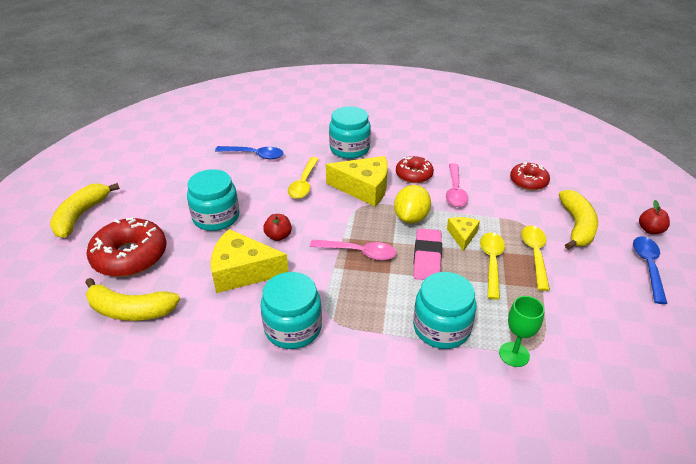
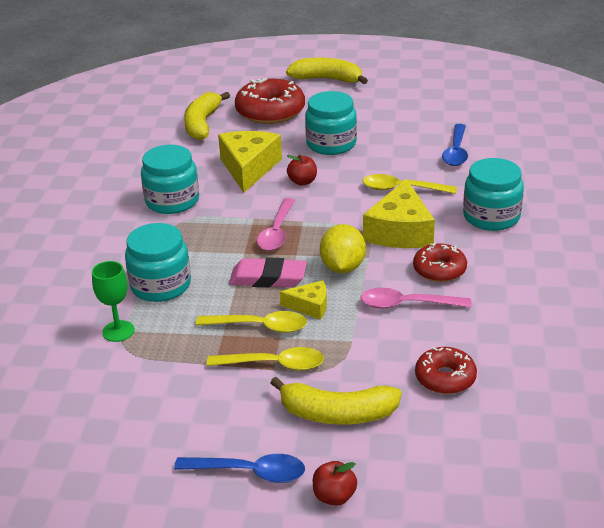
camera: 90 degrees right, 5 degrees down
yellow lemon [394,185,431,224] -> yellow lemon turned 75 degrees clockwise [320,224,366,273]

